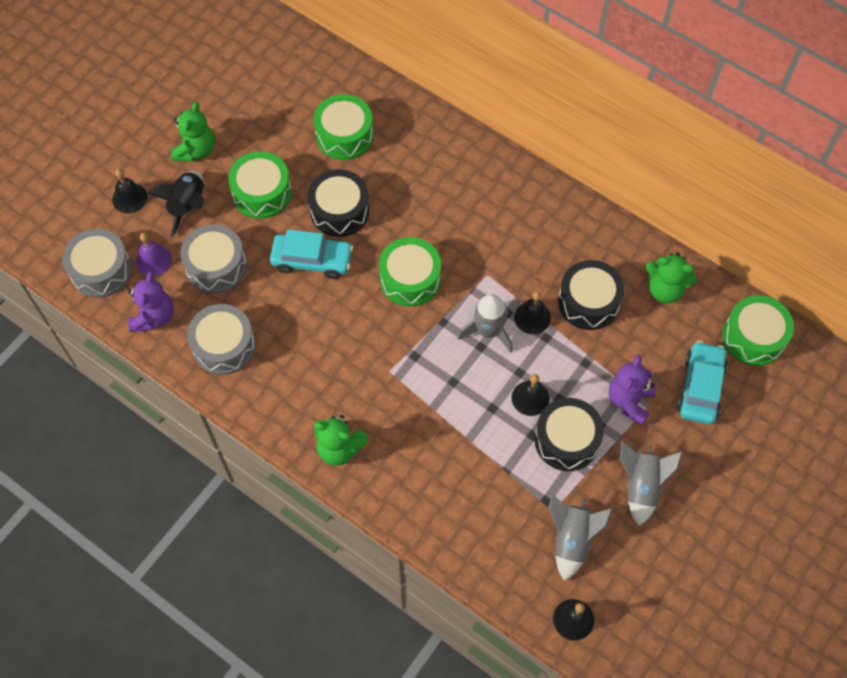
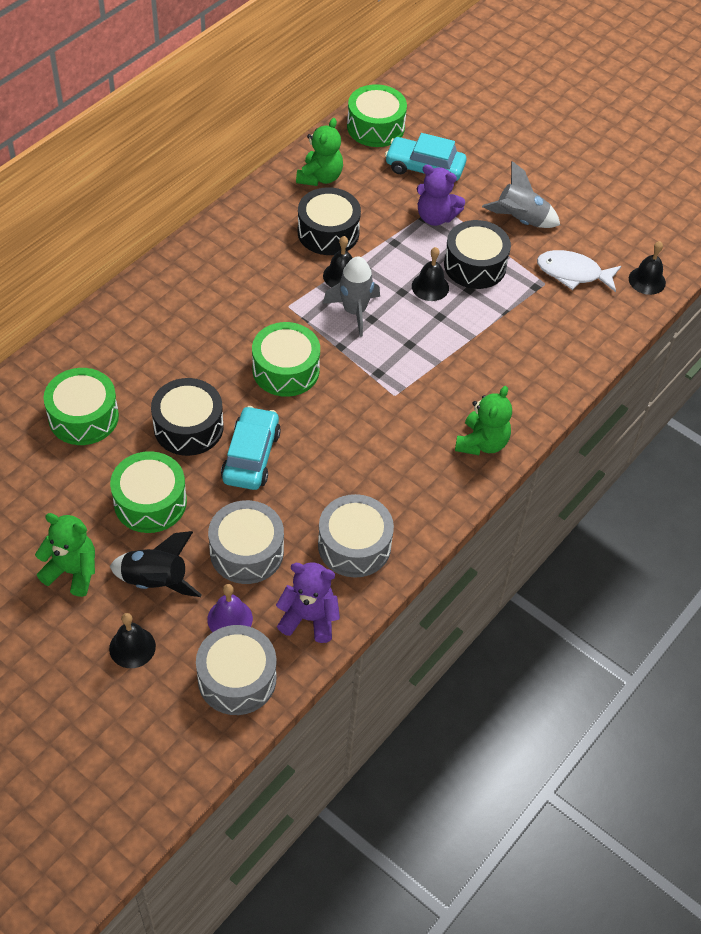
camera: 90 degrees left, 10 degrees down
grey rocket [549,493,613,581] -> white fish [537,250,621,292]

